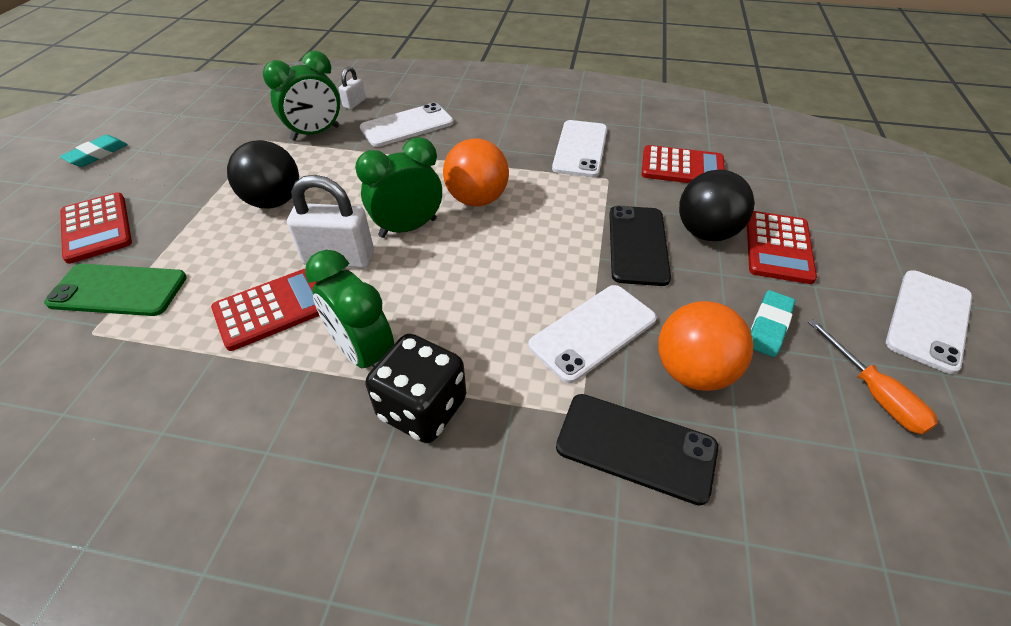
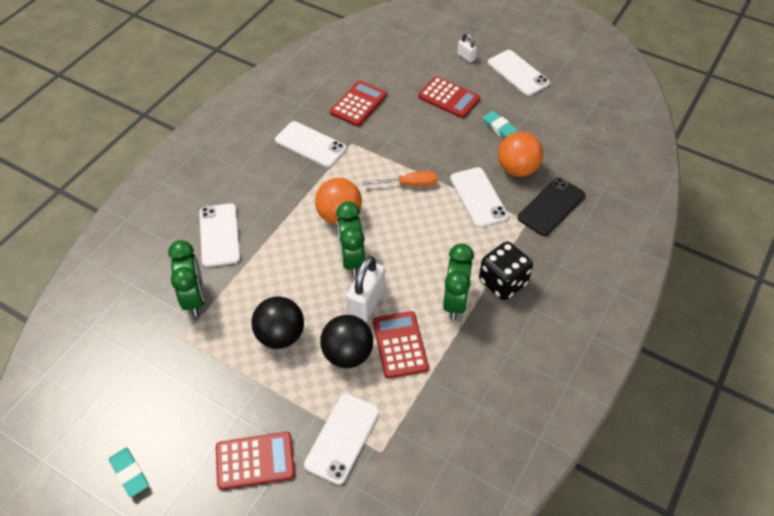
camera: 70 degrees left, 5 degrees up
green phone [44,264,187,316] -> white phone [304,393,379,485]
green clock [305,250,394,368] -> green clock turned 60 degrees counterclockwise [443,243,474,320]
white padlock [339,67,366,109] -> white padlock moved to [457,33,477,62]
black phone [609,206,671,286] -> none
black ball [679,170,755,241] -> black ball moved to [320,315,373,368]
orange screwdriver [808,319,938,434] -> orange screwdriver moved to [362,171,437,187]

